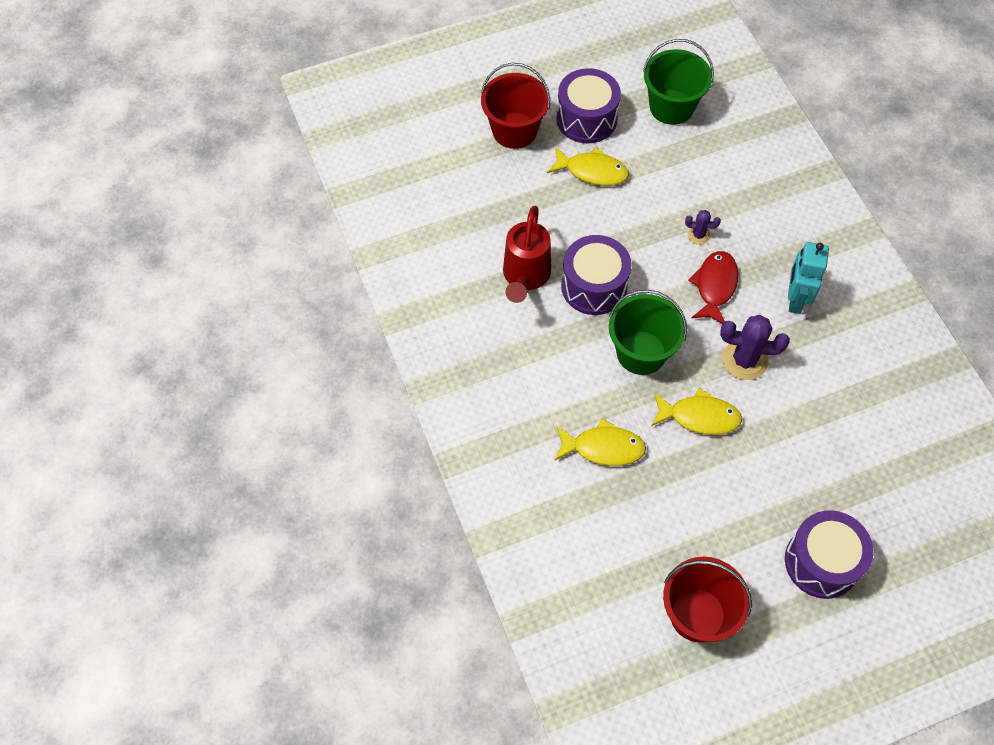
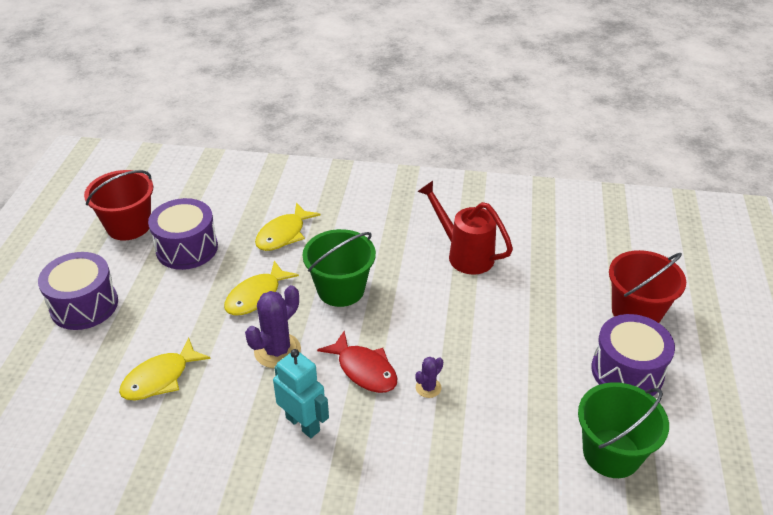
camera: 120 degrees right, 20 degrees down
yellow fish [547,147,629,186] -> yellow fish moved to [119,338,211,400]
purple drum [561,235,632,315] -> purple drum moved to [148,198,218,270]

